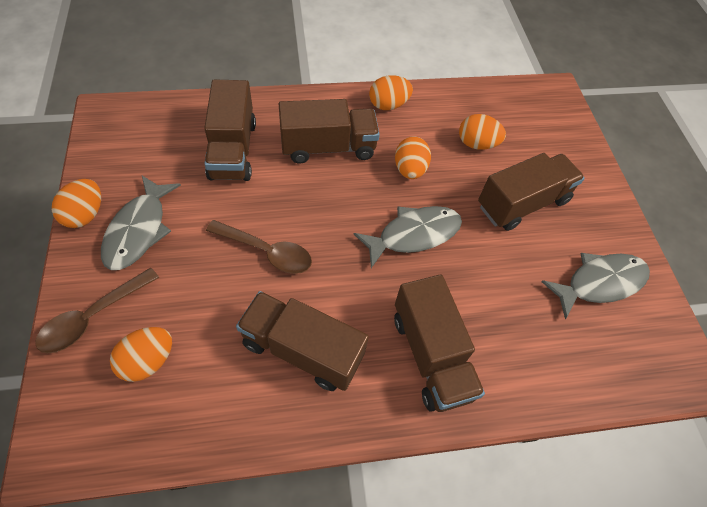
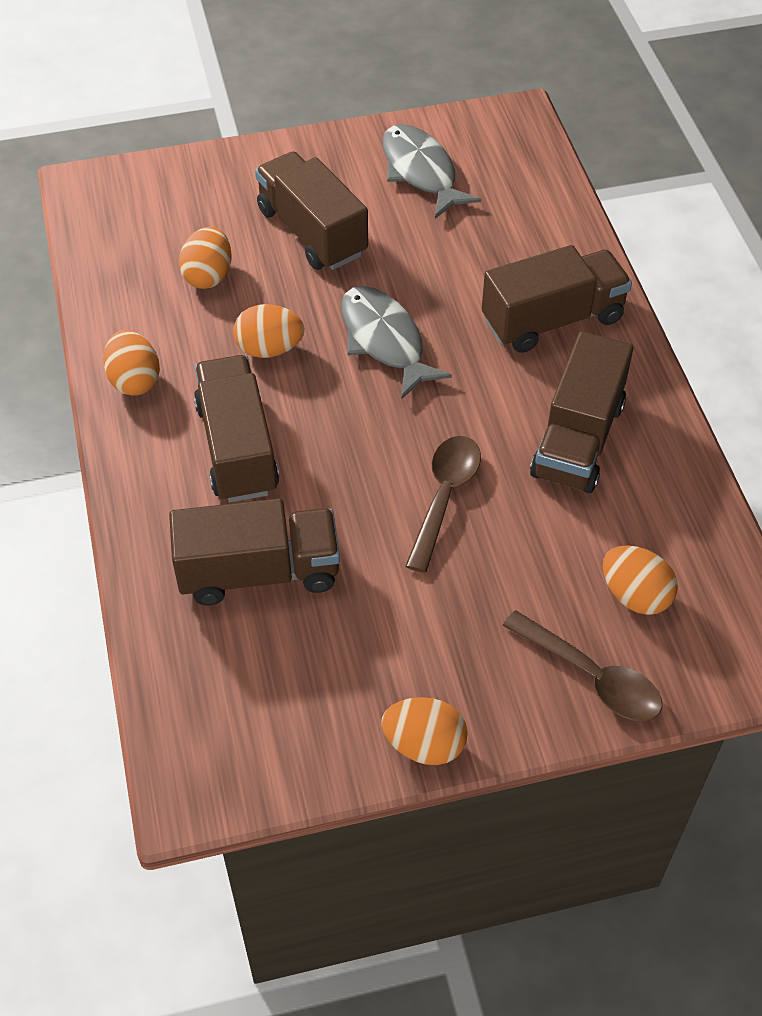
camera: 90 degrees left, 5 degrees down
grey fish [101,176,181,270] -> none

